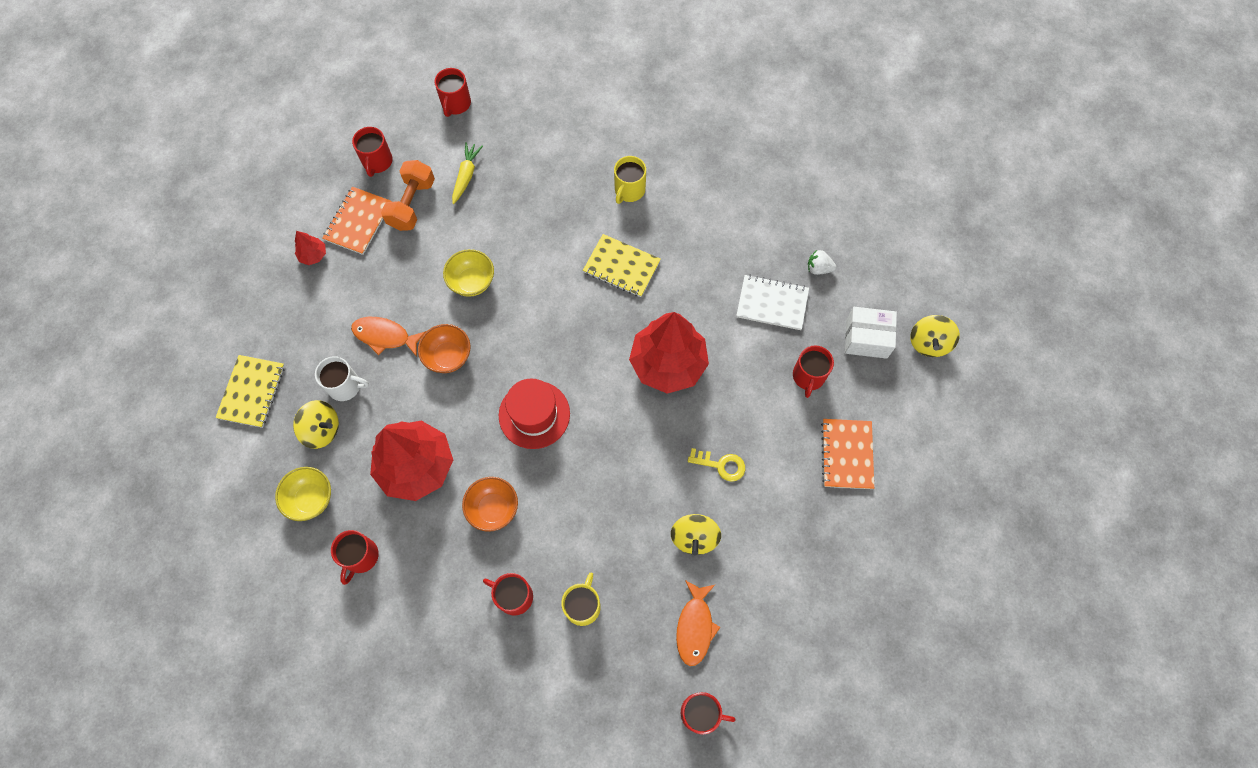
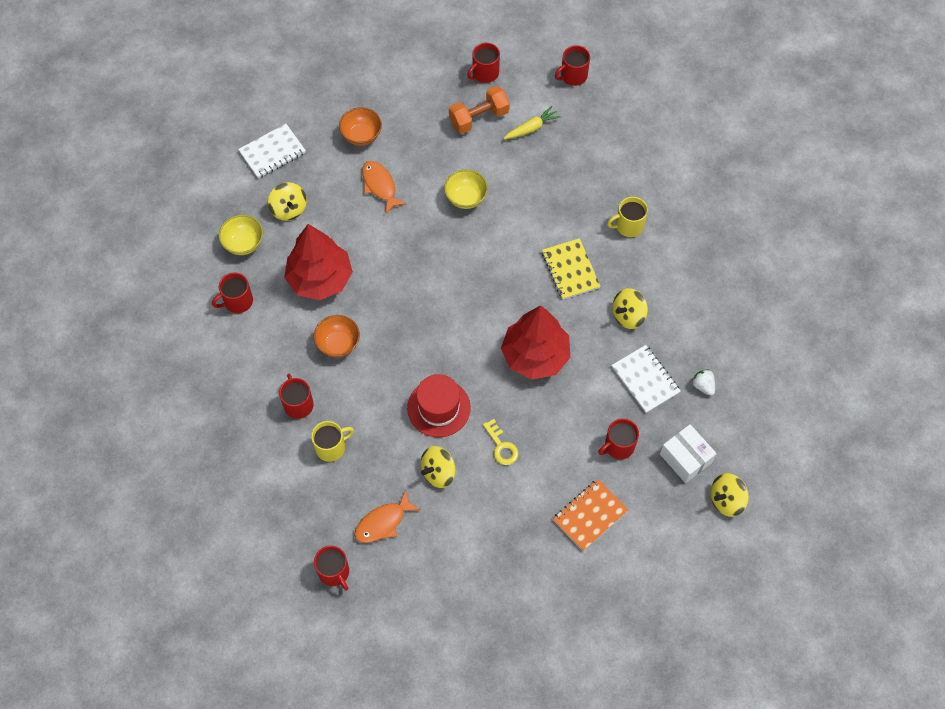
camera: 45 degrees right, 5 degrees down
yellow notebook [216,355,285,428] -> white notebook [238,124,306,178]
red tree [295,231,326,265] -> none
white mug [315,356,369,401] -> none
orange notebook [322,187,392,255] -> none
orange bowl [418,324,470,373] -> orange bowl moved to [339,107,382,146]
red hat [499,378,570,449] -> red hat moved to [407,374,471,438]
none -> yellow spinning top [612,288,648,329]

